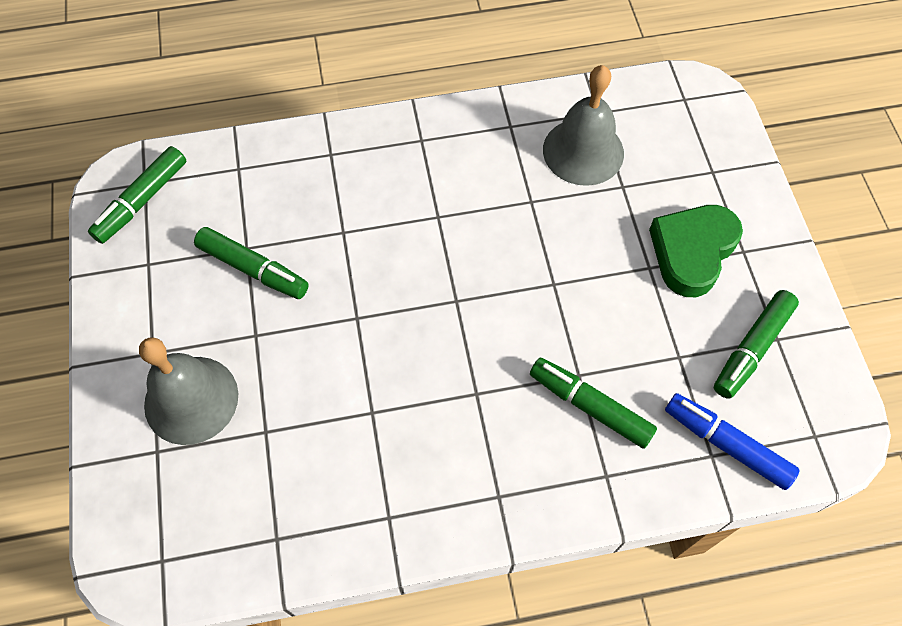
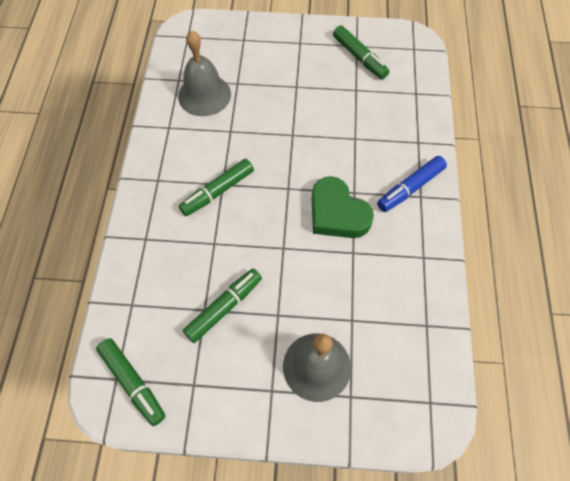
camera: 75 degrees left, 0 degrees up
green marker [530,358,657,449] -> green marker moved to [179,159,254,216]
green heart [649,205,743,297] -> green heart moved to [312,176,374,238]
blue marker [665,393,800,490] -> blue marker moved to [377,156,447,212]

